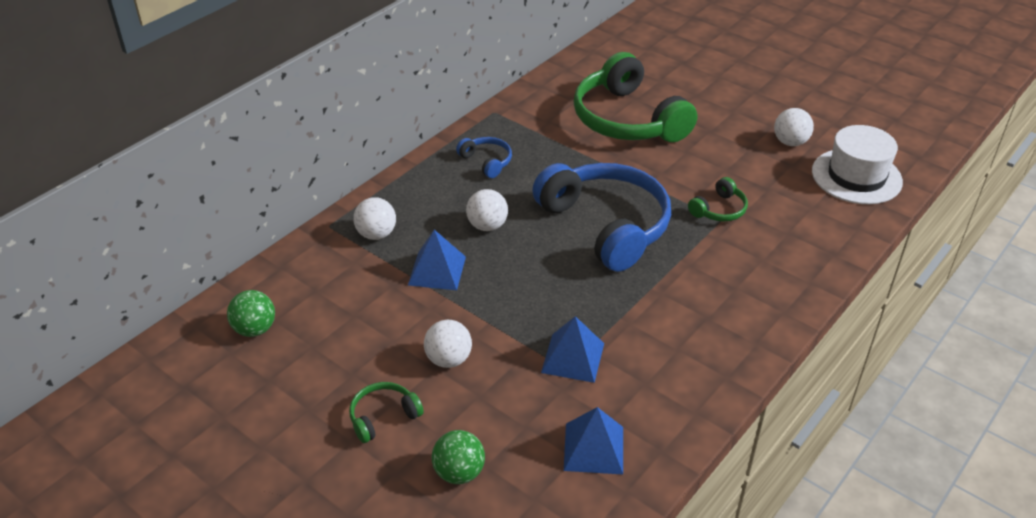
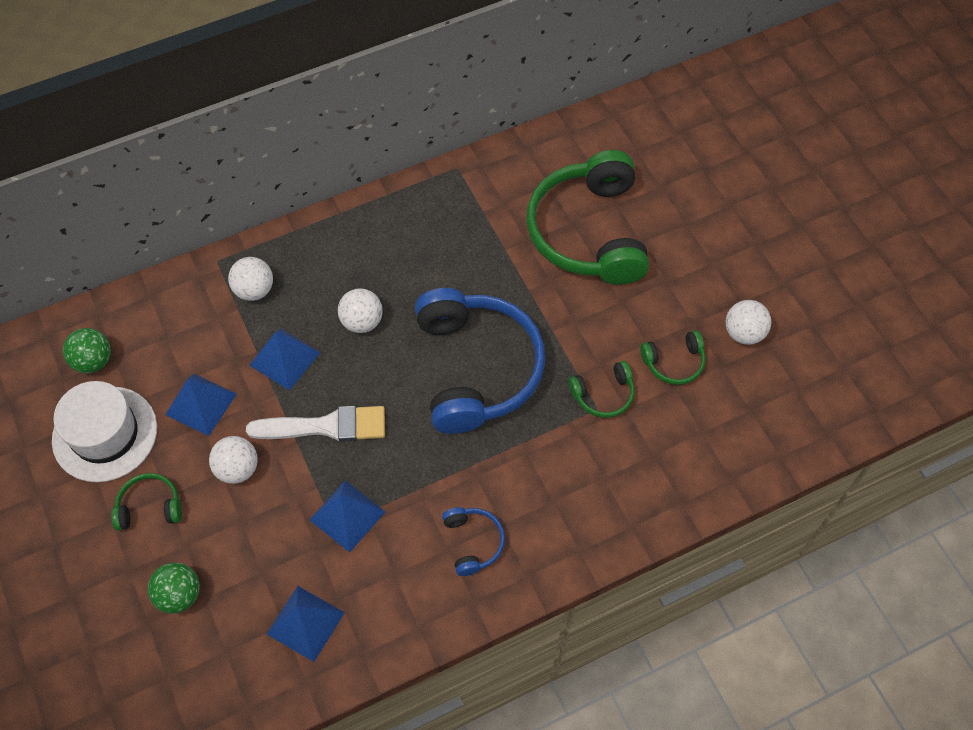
camera: 25 degrees right, 20 degrees up
blue headphones [456,137,512,178] -> blue headphones moved to [442,507,505,576]
white hat [812,125,903,204] -> white hat moved to [52,381,157,482]
none -> blue pyramid [165,373,237,436]
none -> white brush [246,406,385,442]
none -> green headphones [640,331,705,385]

